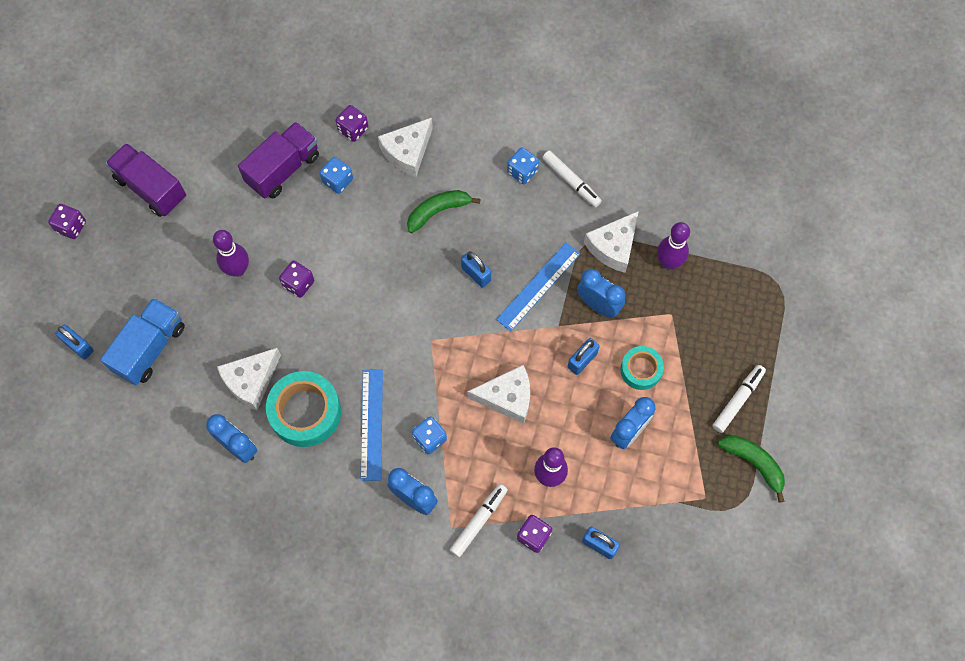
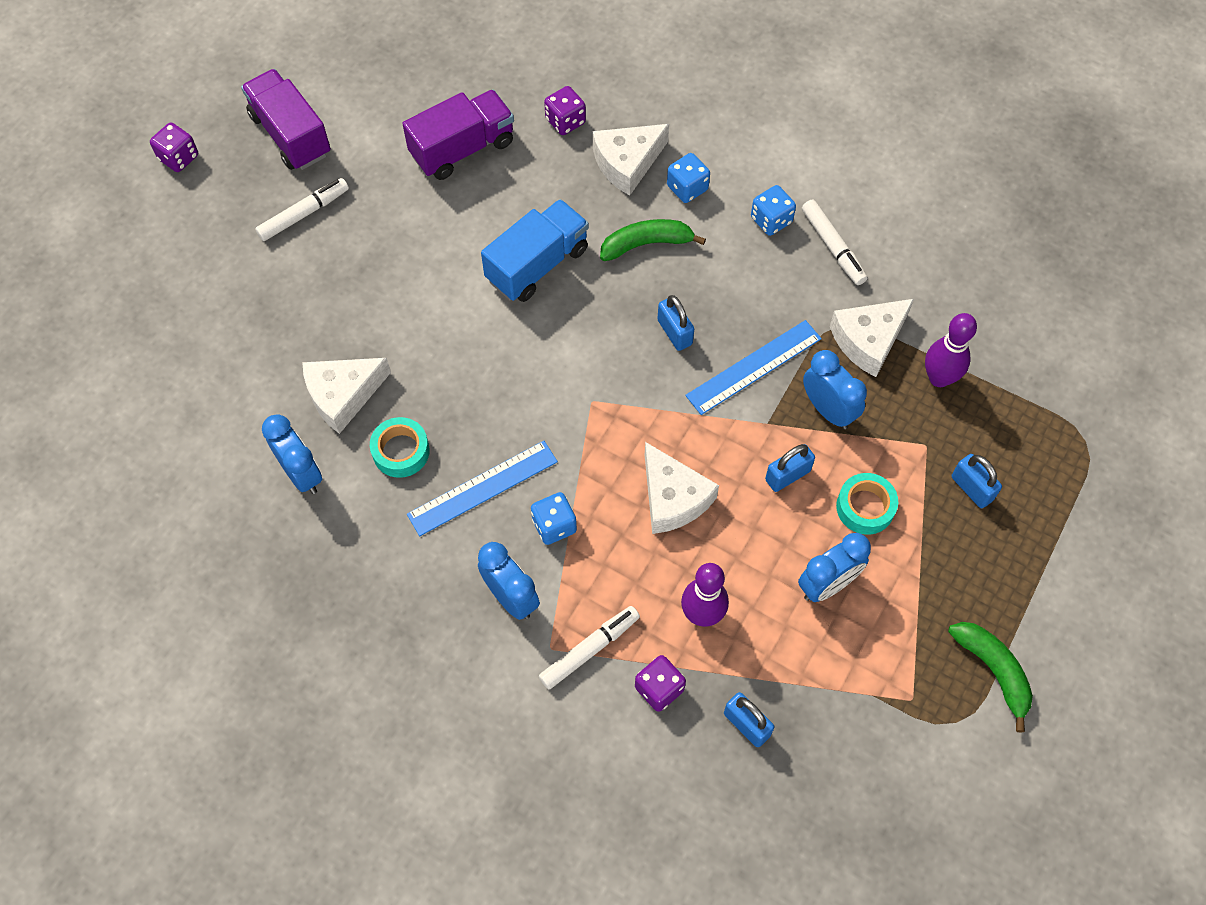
camera: 15 degrees right, 5 degrees down
blue padlock [55,325,94,359] -> blue padlock moved to [952,454,1002,508]
blue truck [100,298,185,385] -> blue truck moved to [481,199,589,302]
purple bowling pin [213,230,249,277] -> none
turquoise tape [266,371,341,447] -> turquoise tape [370,417,430,478], size x0.59
purple dice [279,260,314,298] -> none
blue dice [320,157,353,194] -> blue dice moved to [667,153,710,203]
blue ruler [360,369,383,481] -> blue ruler turned 45 degrees clockwise [407,441,558,536]
white cheese [467,365,530,424] -> white cheese turned 45 degrees clockwise [645,442,719,534]
white marker [713,365,766,433] -> white marker moved to [255,178,349,241]

